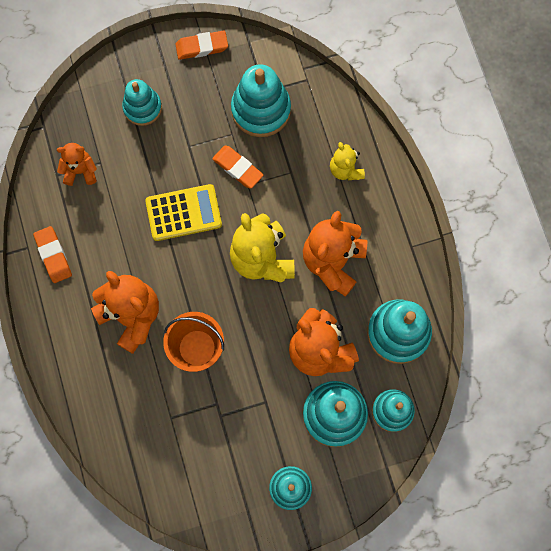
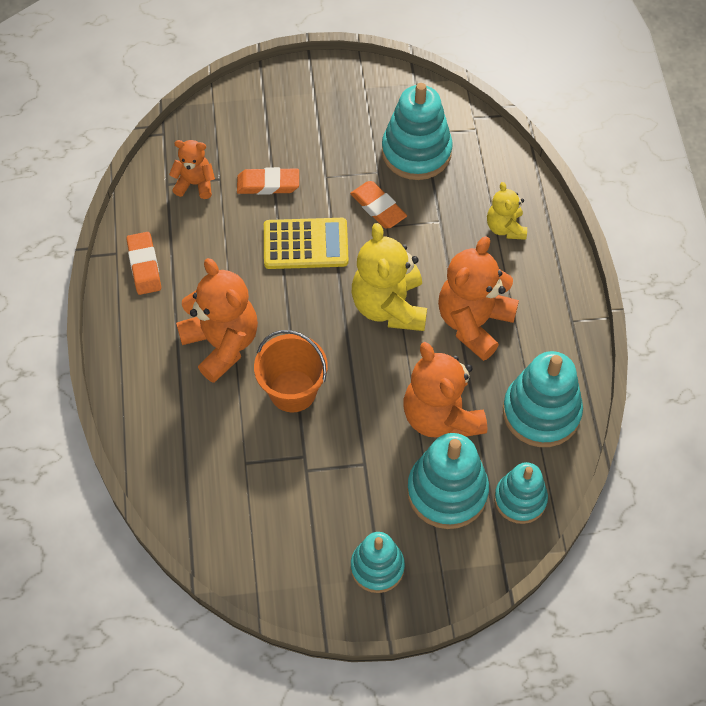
camera: 10 degrees right, 15 degrees down
turquoise stacking toy [122,79,162,126] -> none
orange eraser [175,31,228,60] -> orange eraser moved to [237,167,299,195]

